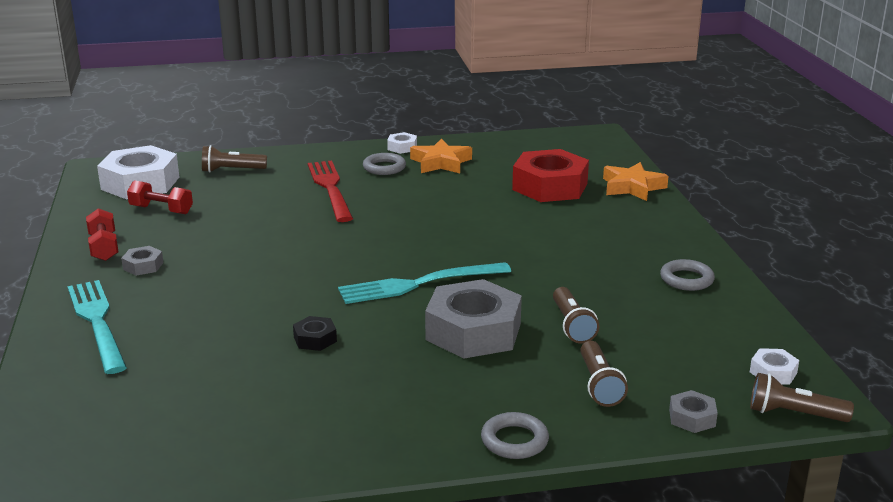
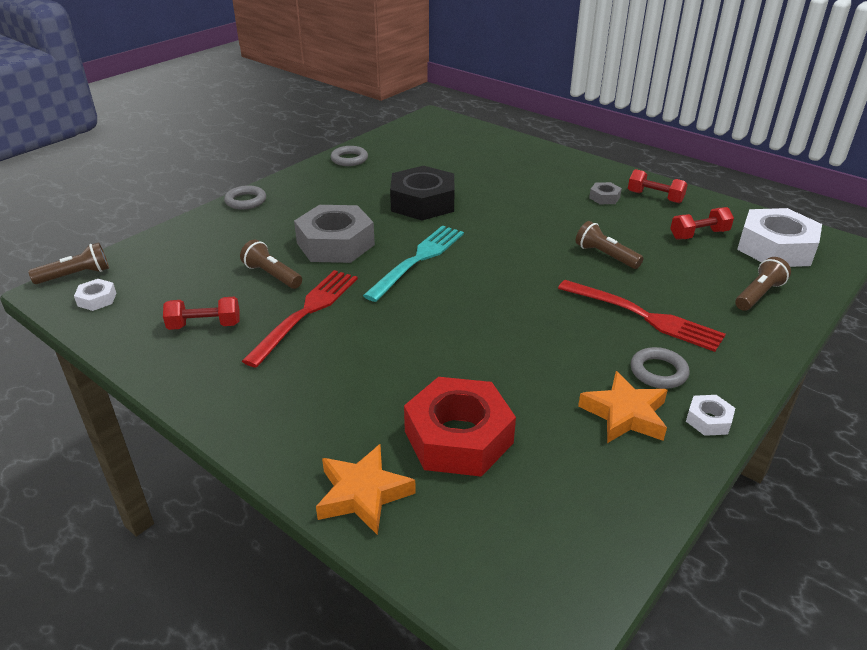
camera: 140 degrees right, 10 degrees up
turquoise fork [67,280,127,374] -> none
black nut [293,316,337,351] -> black nut [390,166,455,220], size x2.27
brown flashlight [580,341,628,407] -> brown flashlight moved to [576,221,643,269]
grey ring [660,259,715,291] -> grey ring moved to [331,146,368,166]
grey nut [669,390,718,433] -> none
none -> red dumbbell [163,297,240,330]
none -> red fork [242,270,358,368]

